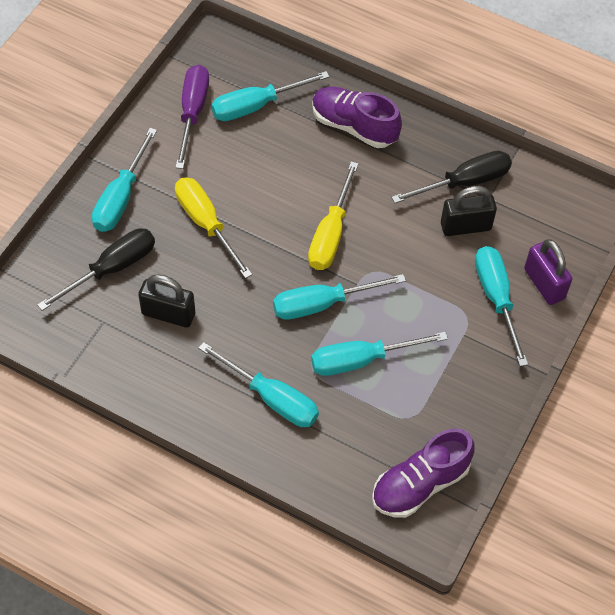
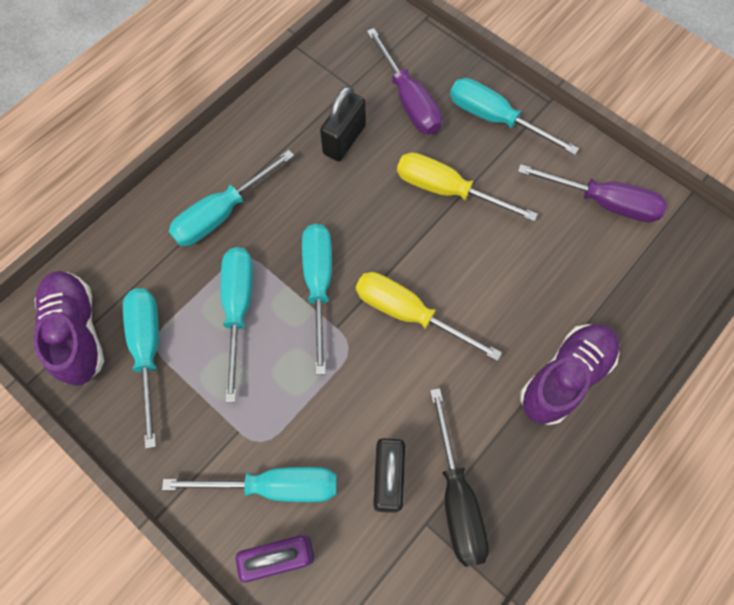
camera: 105 degrees right, 10 degrees up
black screwdriver [37,228,155,311] -> purple screwdriver [367,28,442,134]
yellow screwdriver [175,177,252,279] -> yellow screwdriver turned 135 degrees counterclockwise [397,152,538,222]
turquoise screwdriver [211,71,330,121] -> turquoise screwdriver moved to [123,288,159,449]

